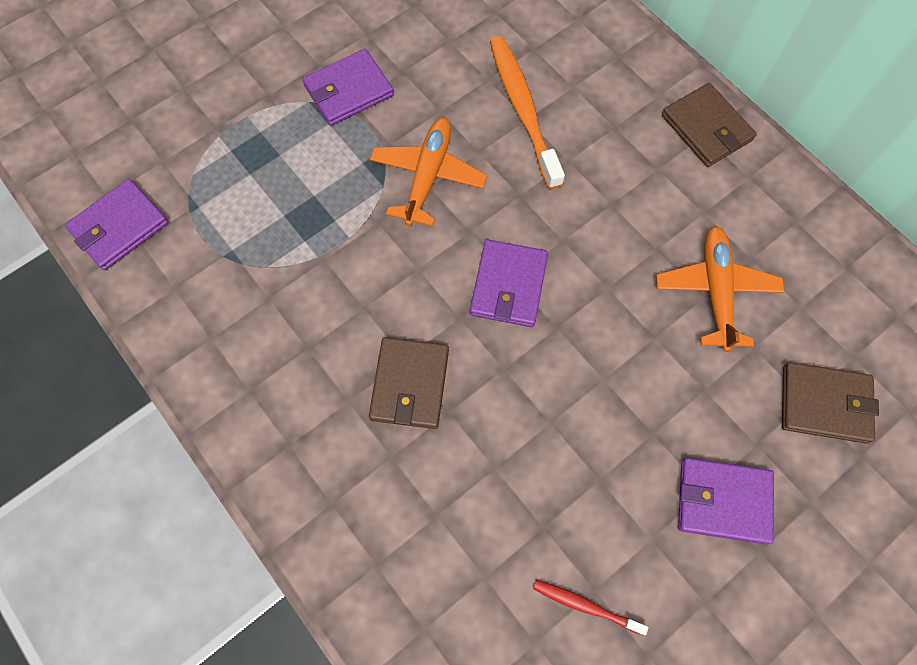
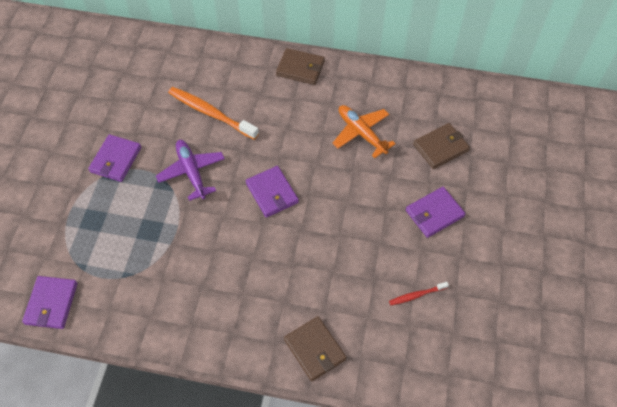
camera: 40 degrees left, 10 degrees down
brown wallet [369,337,449,429] -> brown wallet moved to [284,316,347,381]
orange plane [370,117,487,226] -> purple plane [156,140,225,201]

